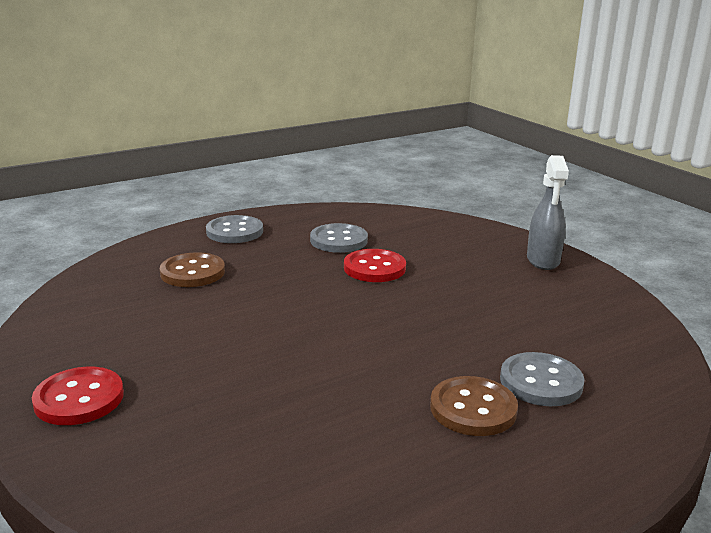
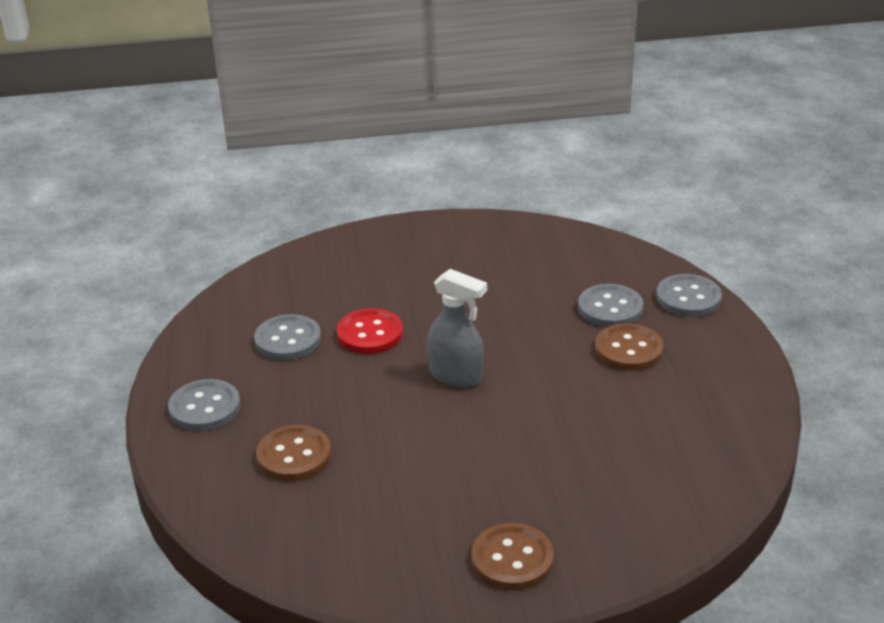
camera: 65 degrees left, 10 degrees up
red button [32,367,124,425] -> brown button [472,523,554,590]
grey spray bottle [527,155,569,270] -> grey spray bottle moved to [427,269,487,387]
none -> grey button [656,274,722,317]

